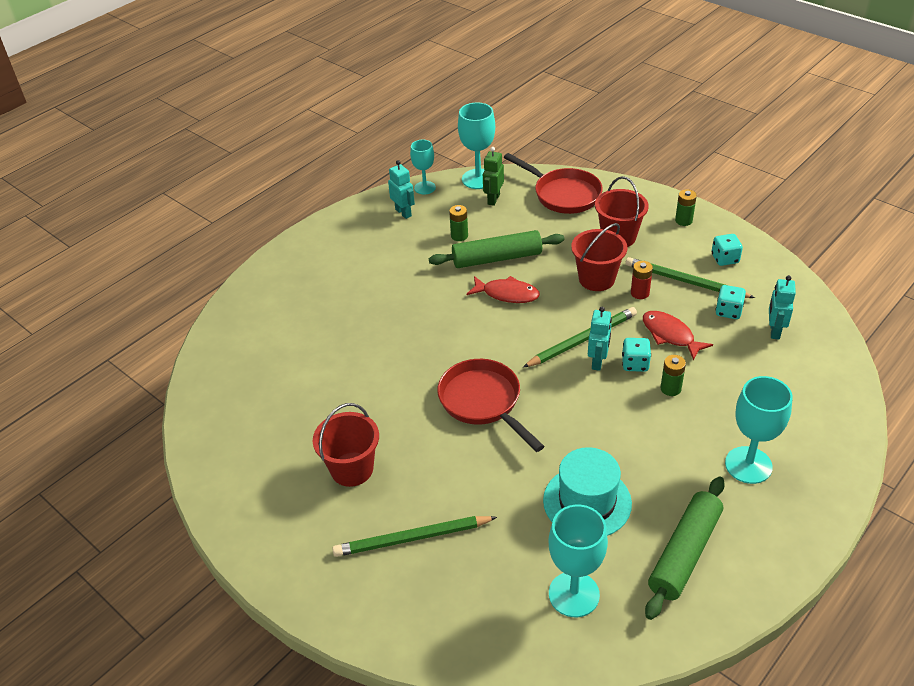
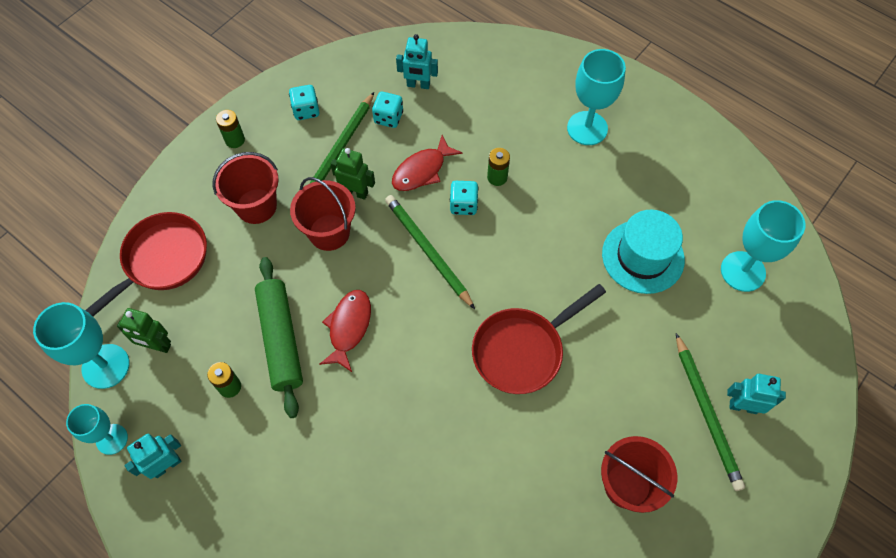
camera: 95 degrees left, 20 degrees up
turquoise robot [588,307,612,371] -> turquoise robot moved to [727,374,786,414]
red battery [631,261,653,299] -> green robot [331,148,375,200]
green rolling pin [645,477,725,620] -> none

